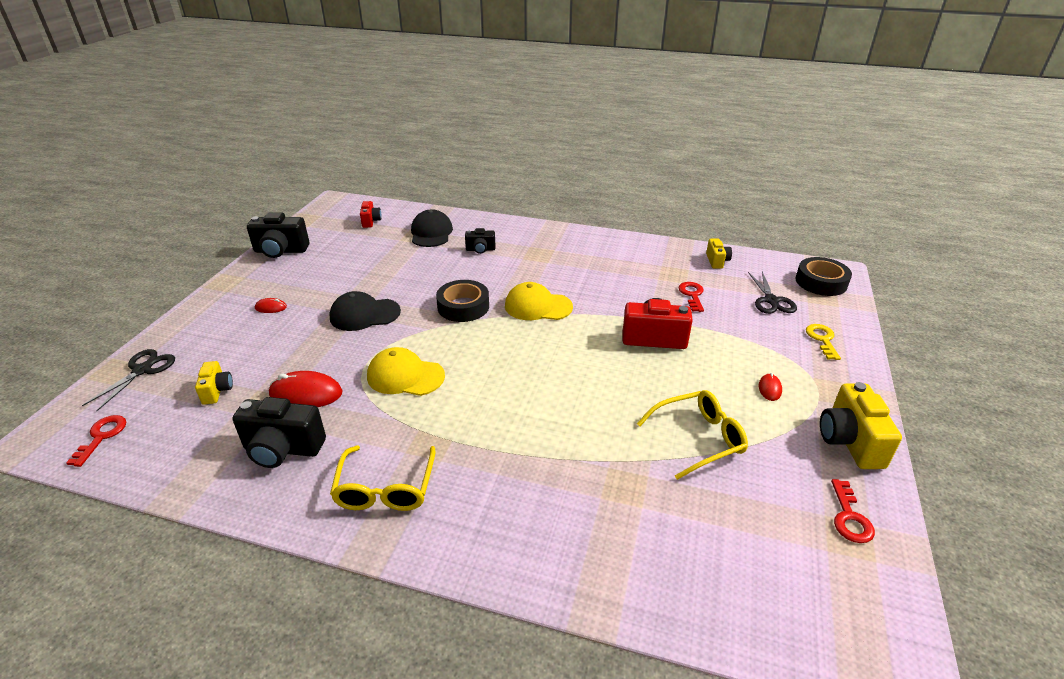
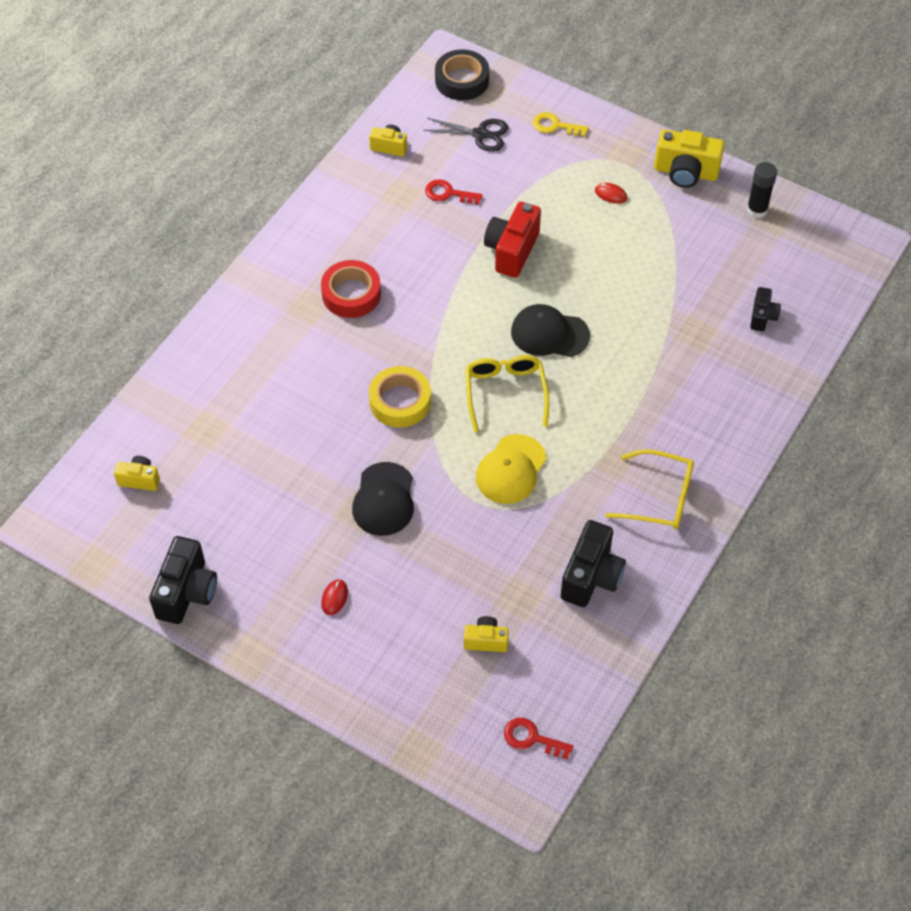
camera: 75 degrees left, 20 degrees up
black scissors [82,349,175,411] -> none
red mouse [269,371,343,407] -> none
red camera [360,201,381,228] -> yellow camera [114,456,160,491]
black cap [411,209,453,247] -> black cap moved to [511,304,590,357]
black tape [436,280,489,322] -> yellow tape [369,366,431,428]
black camera [465,228,495,254] -> black camera moved to [750,287,781,331]
yellow cap [505,282,573,320] -> none
yellow glasses [637,390,748,480] -> yellow glasses moved to [465,355,549,433]
red key [831,479,875,543] -> black glue stick [747,162,777,218]
none -> red tape [321,260,381,318]

